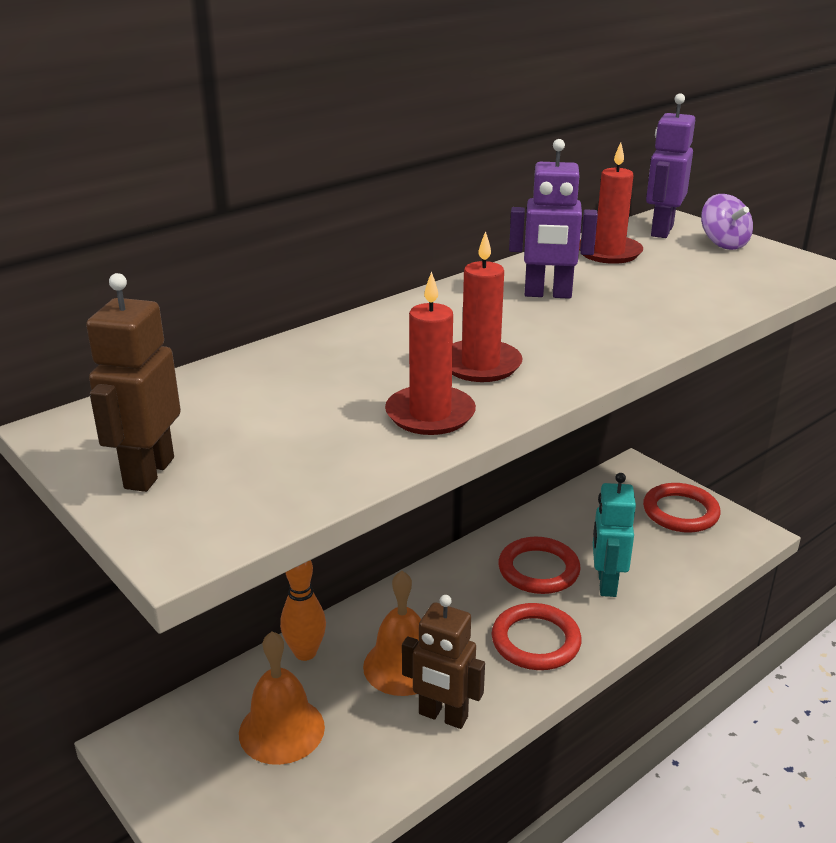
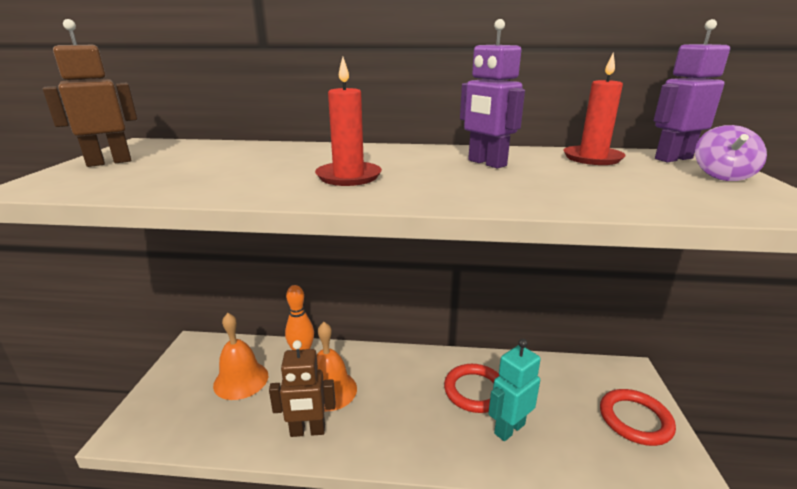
camera: 45 degrees right, 5 degrees down
red candle [385,271,476,435] -> none
brown robot [402,595,485,729] -> brown robot turned 75 degrees counterclockwise [269,340,335,437]
red ring [492,603,582,670] -> none

